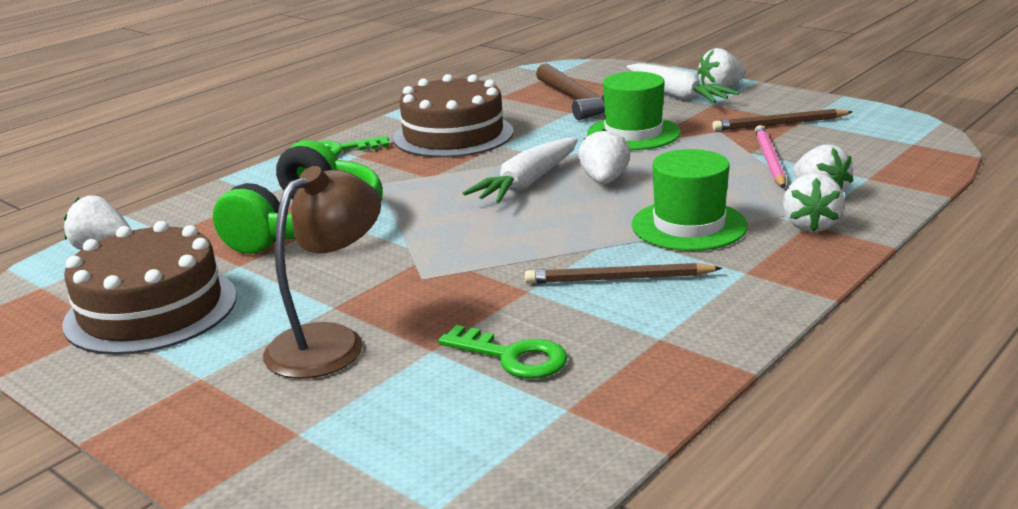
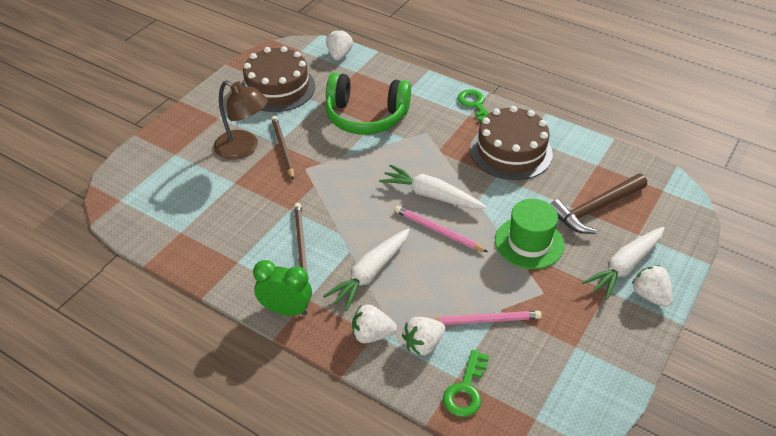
camera: 80 degrees right, 20 degrees up
green key [438,325,567,378] -> green key moved to [443,350,489,417]
white strawberry [578,129,630,184] -> pink pencil [395,206,488,252]
green hat [632,149,748,251] -> white carrot [323,228,410,311]
brown pencil [712,109,853,131] -> brown pencil moved to [271,116,294,180]
none -> green clock [253,260,312,316]

